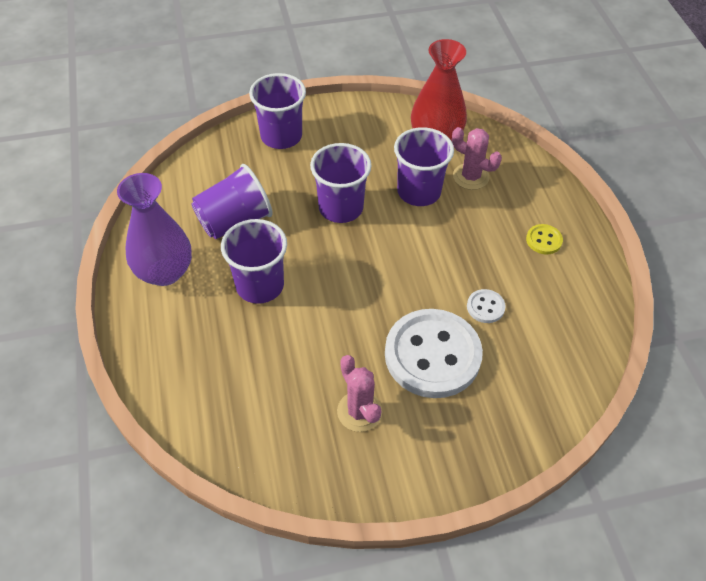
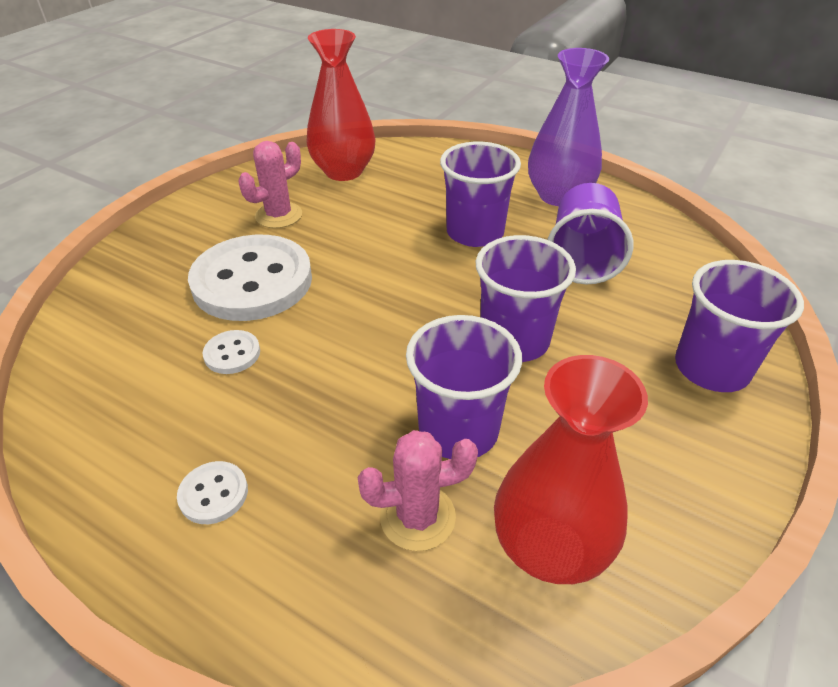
camera: 135 degrees right, 10 degrees down
pink cactus [337,355,383,432] -> pink cactus turned 60 degrees counterclockwise [239,141,302,228]
yellow button [526,224,563,254] -> white button [177,461,248,524]
none -> red vase [307,29,376,181]

